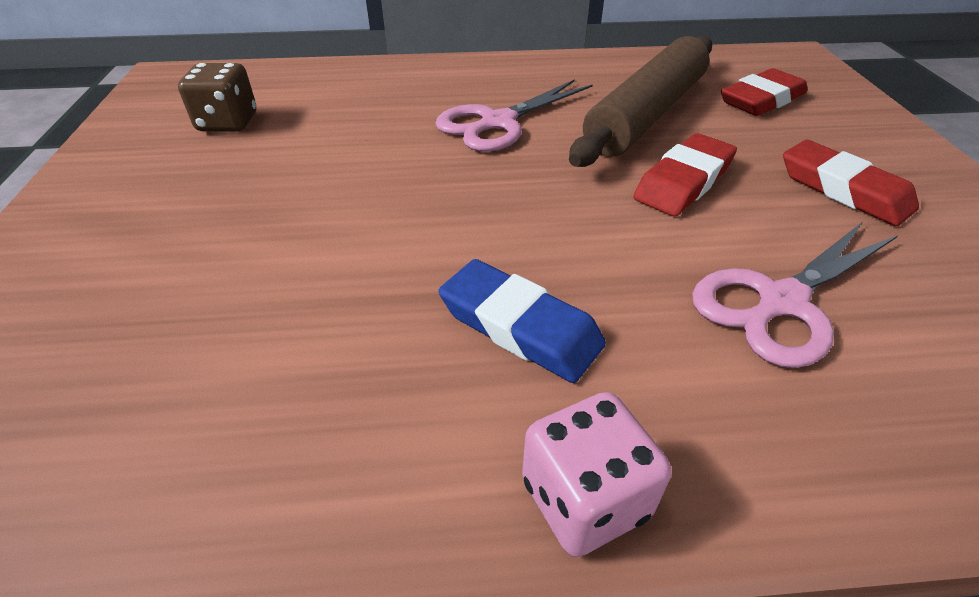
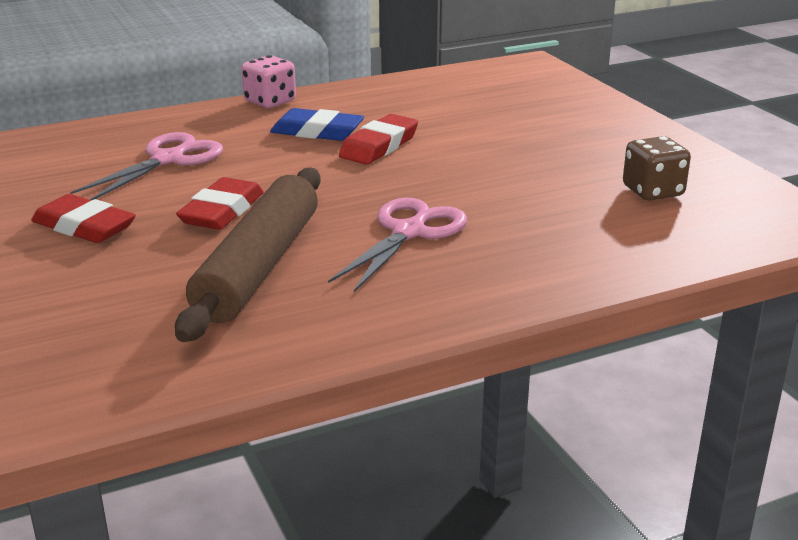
camera: 160 degrees right, 15 degrees down
red eraser [721,68,807,116] -> red eraser moved to [339,114,418,165]

